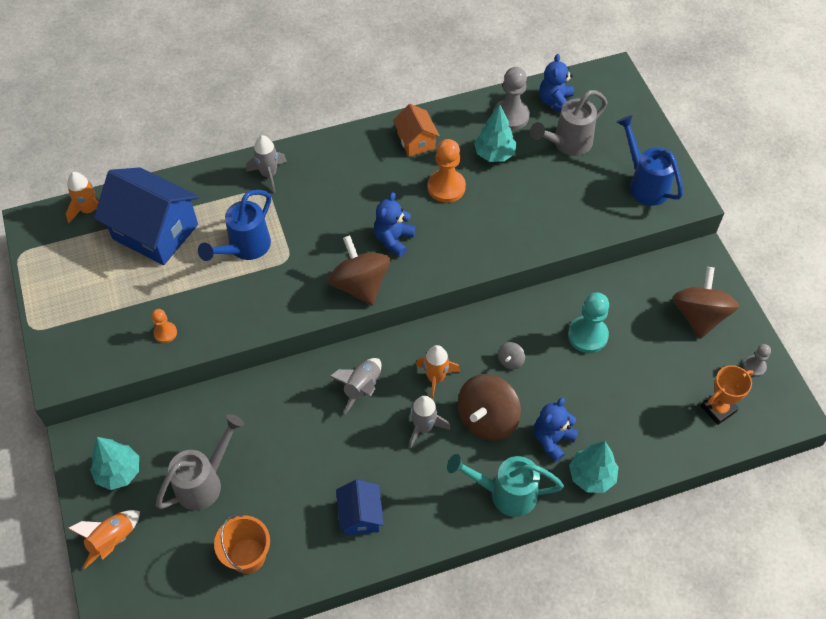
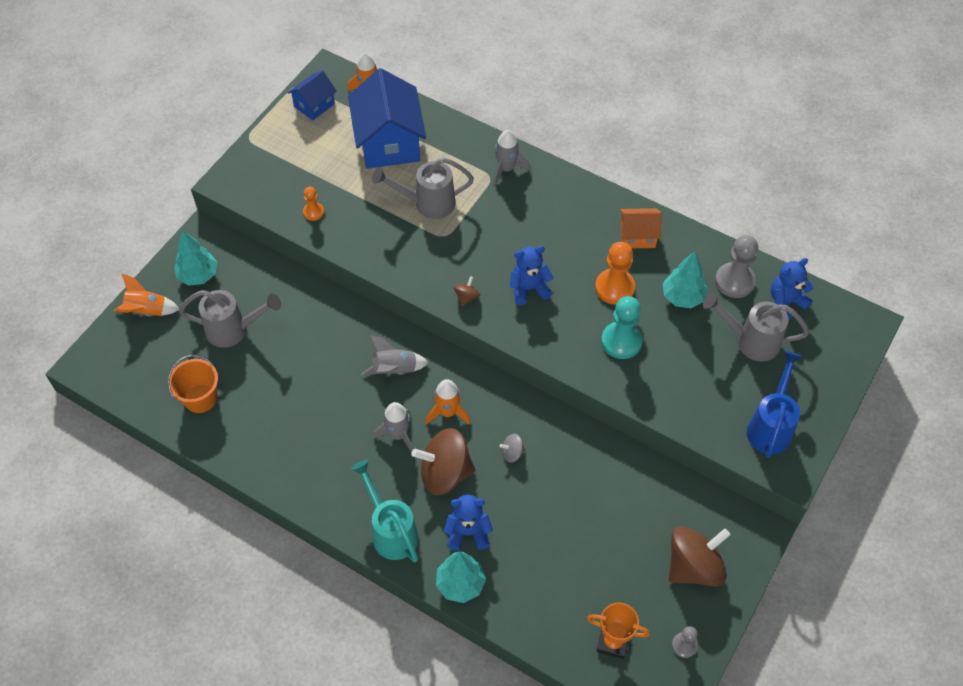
camera: 50 degrees right, 0 degrees up
blue watering can [198,190,271,261] -> grey watering can [372,158,474,219]
brown spinning top [328,235,390,306] -> brown spinning top [454,276,480,306], size x0.43
blue house [336,479,384,536] -> blue house moved to [287,70,337,121]
orange house [393,104,440,157] -> orange house turned 60 degrees clockwise [620,208,661,248]
turquoise pawn [568,292,609,353] -> turquoise pawn moved to [601,296,643,359]

